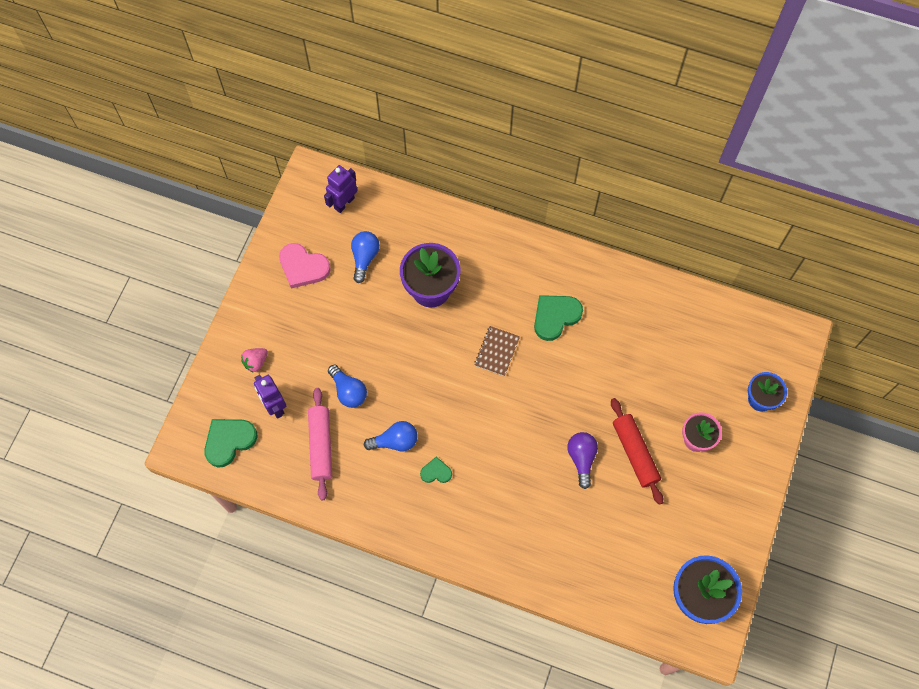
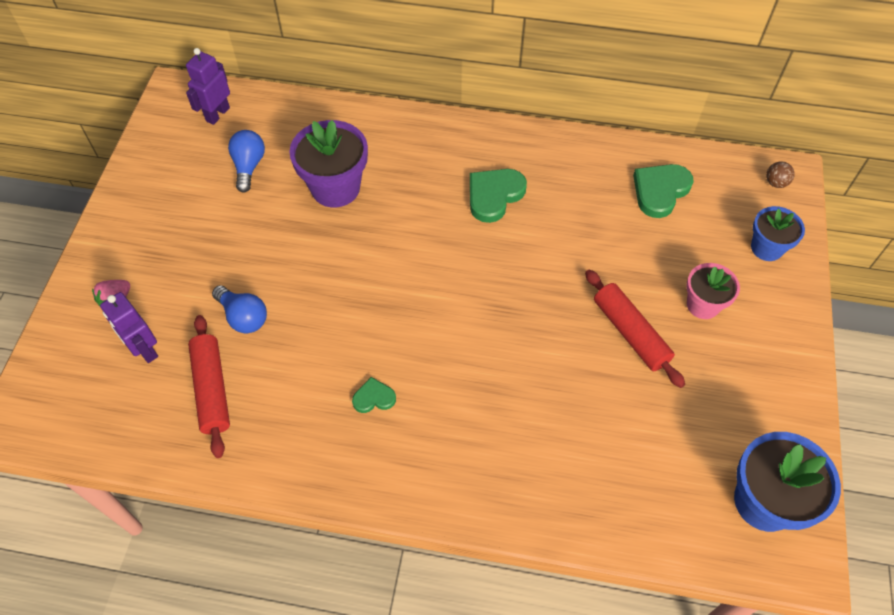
camera: 10 degrees left, 10 degrees down
green heart [204,419,258,468] -> green heart moved to [633,164,694,218]
pink heart [279,243,331,288] -> none
pink rolling pin [308,388,332,500] -> red rolling pin [188,315,230,458]
blue light bulb [364,421,418,451] -> none
brown notebook [474,326,520,376] -> none
purple light bulb [567,432,598,489] -> none
none -> brown ball [766,161,795,188]

